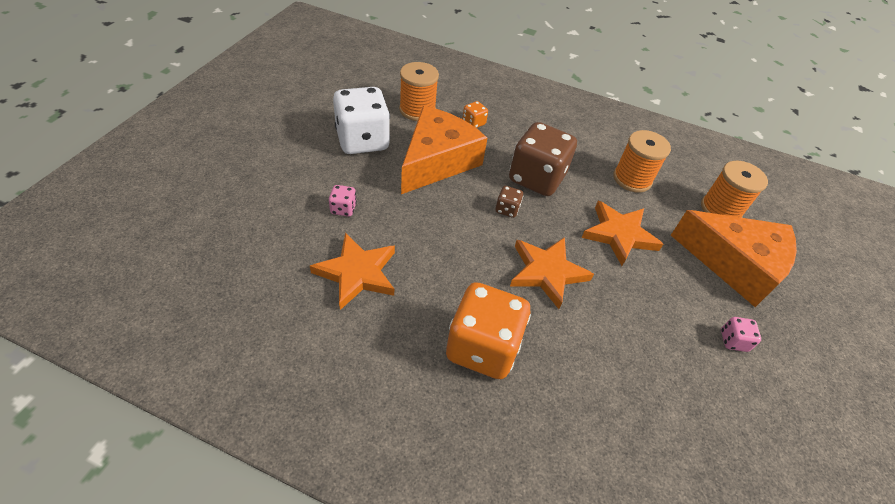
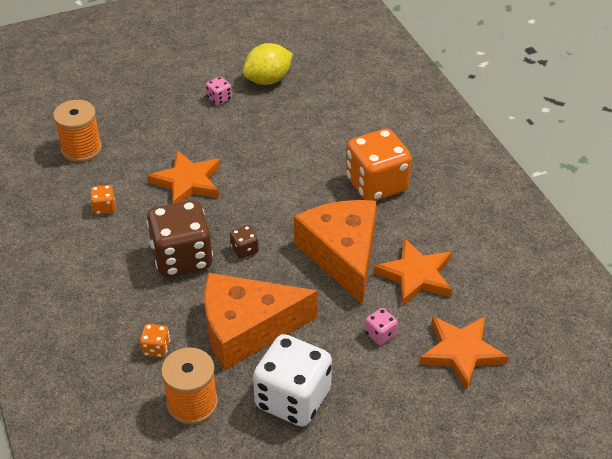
camera: 130 degrees left, 5 degrees down
orange star [510,237,594,309] -> orange star moved to [419,317,509,390]
orange spool [613,130,671,193] -> orange dice [90,185,115,215]
orange cheese [671,210,797,307] -> orange cheese moved to [294,200,377,305]
none -> yellow lemon [243,43,293,85]

